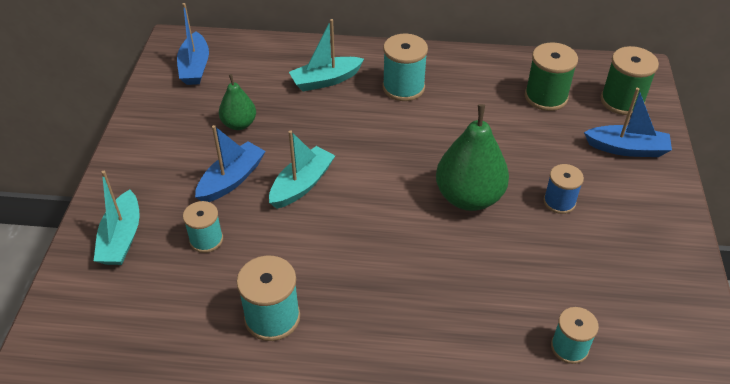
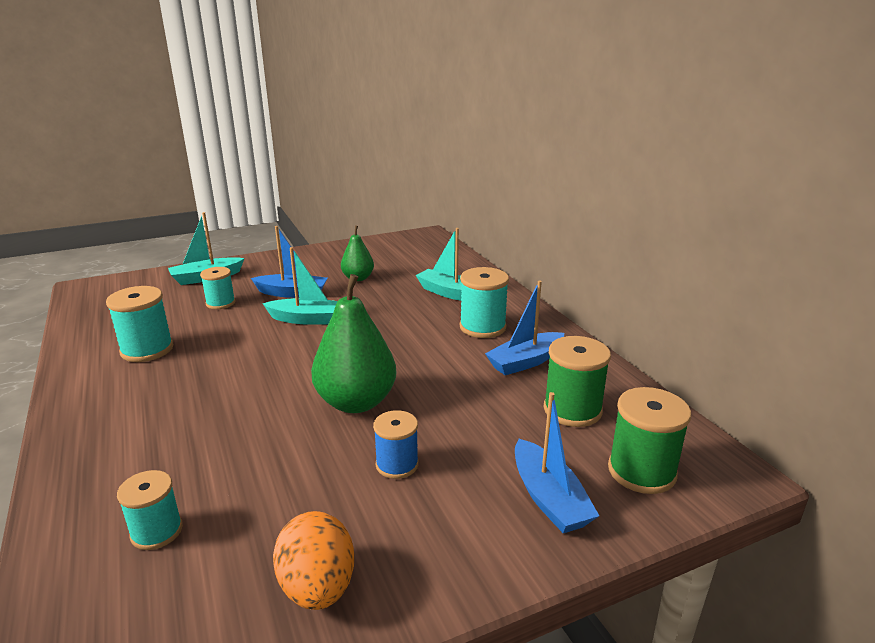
camera: 60 degrees right, 20 degrees down
blue boat [177,3,209,85] -> blue boat moved to [485,280,564,375]
none -> orange egg [273,511,354,610]

